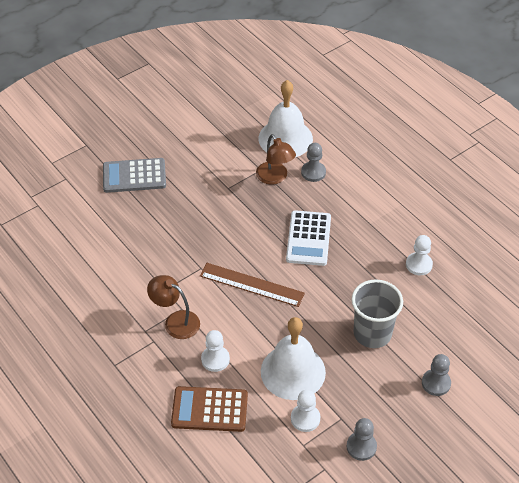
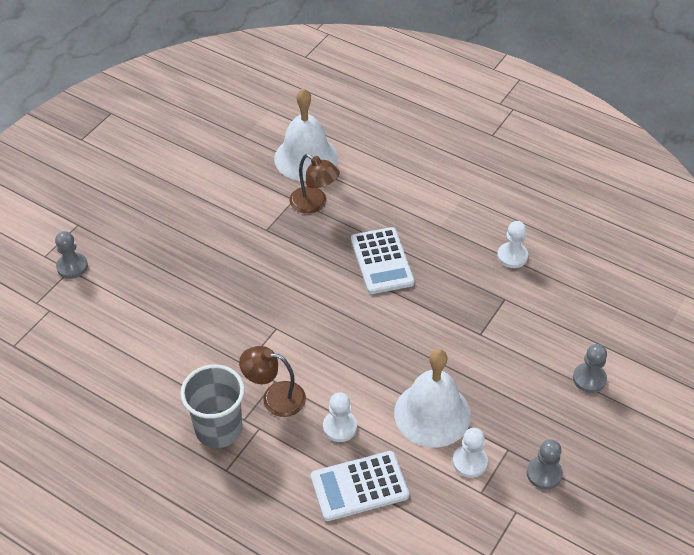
camera: 20 degrees left, 0 degrees up
grey calculator [103,158,166,193] -> none
brown calculator [171,386,248,432] -> white calculator [311,451,409,521]
brown ruler [200,263,305,307] -> none
grey pawn [301,143,326,182] -> grey pawn moved to [55,231,88,279]
grey cup [351,279,403,348] -> grey cup moved to [180,364,245,448]

